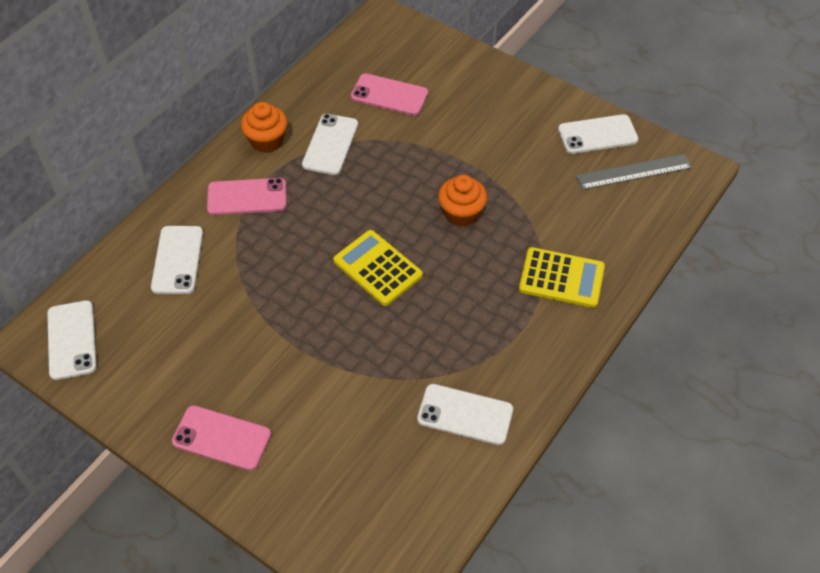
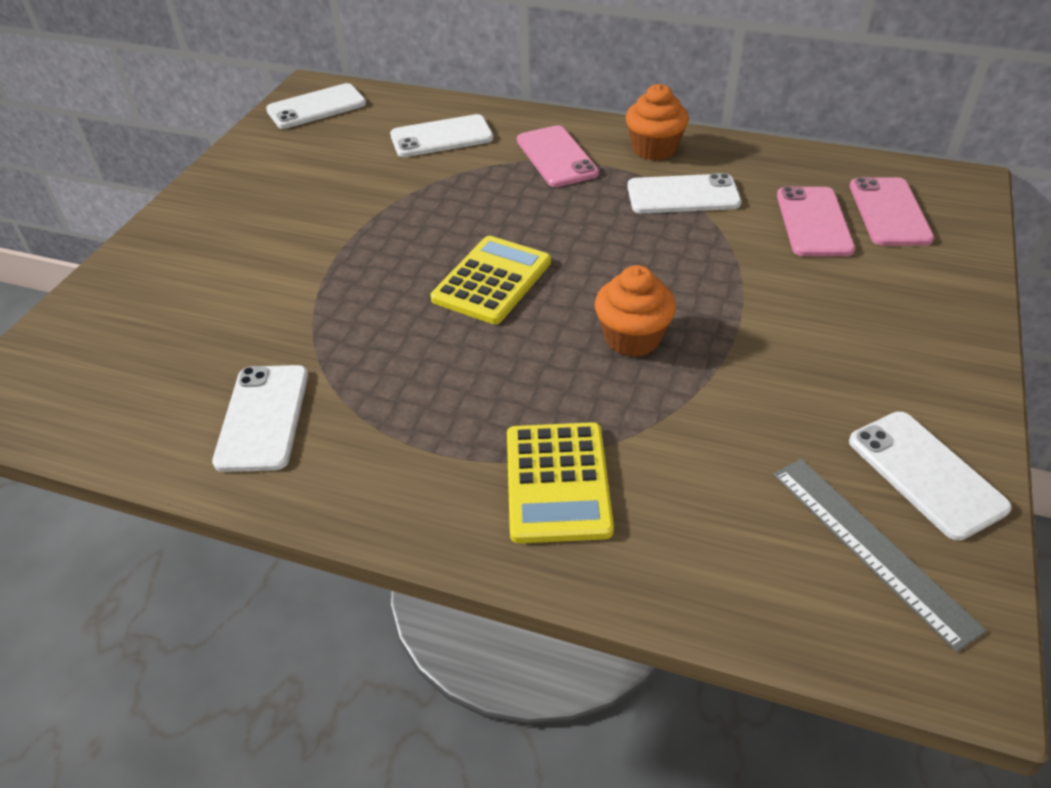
camera: 75 degrees right, 10 degrees down
pink phone [172,405,271,471] -> pink phone moved to [850,177,934,246]

